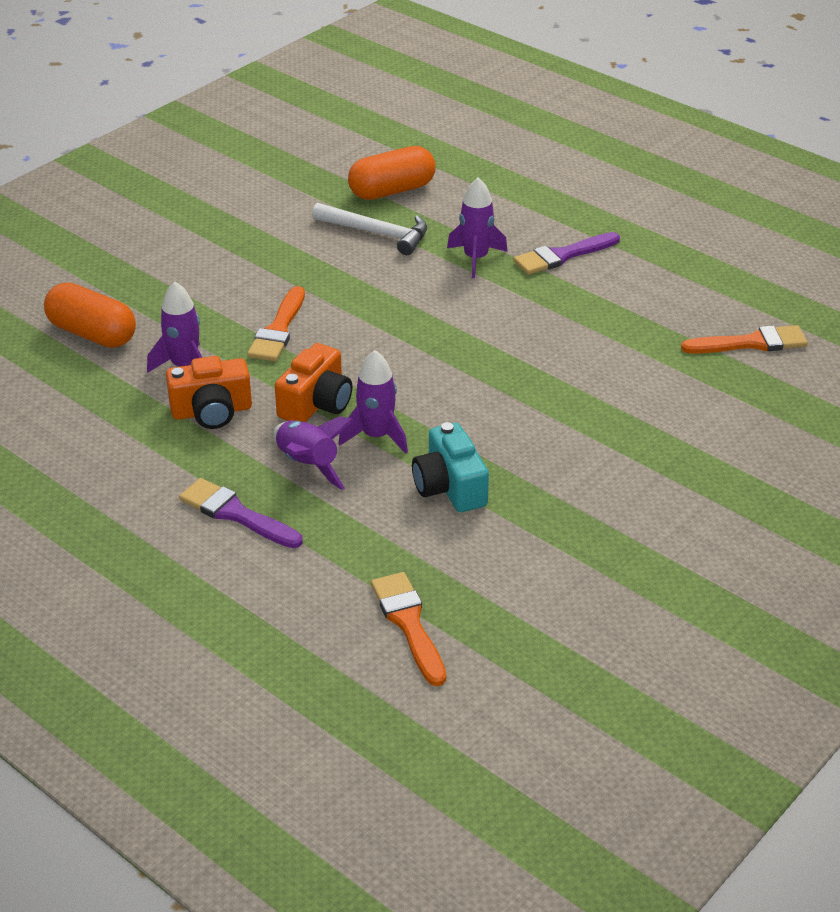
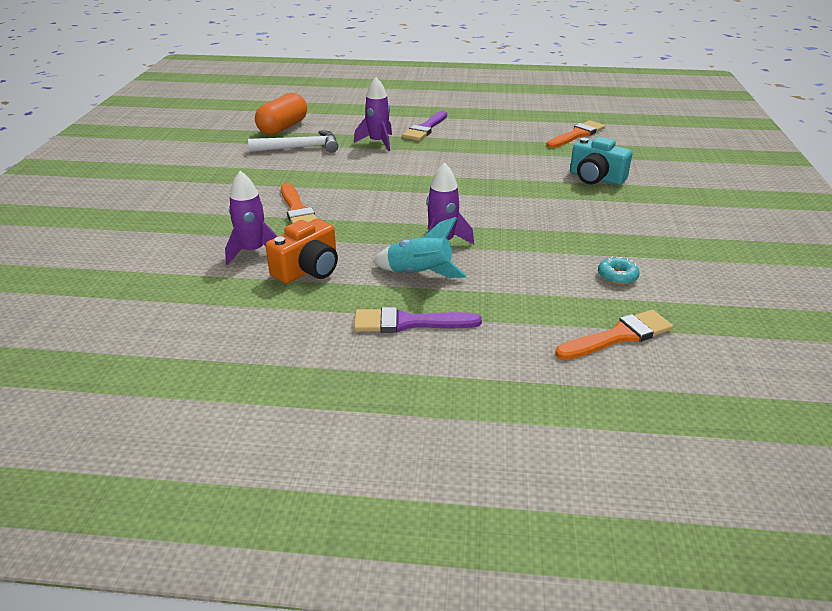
camera: 35 degrees left, 5 degrees down
orange capsule [44,283,136,348] -> none
purple rocket [273,416,354,490] -> turquoise rocket [373,217,467,278]
orange camera [275,343,352,422] -> none
orange brush [371,572,446,686] -> orange brush turned 120 degrees clockwise [555,310,673,360]
turquoise camera [412,422,489,512] -> turquoise camera moved to [570,137,633,185]
none -> turquoise donut [598,257,640,285]

